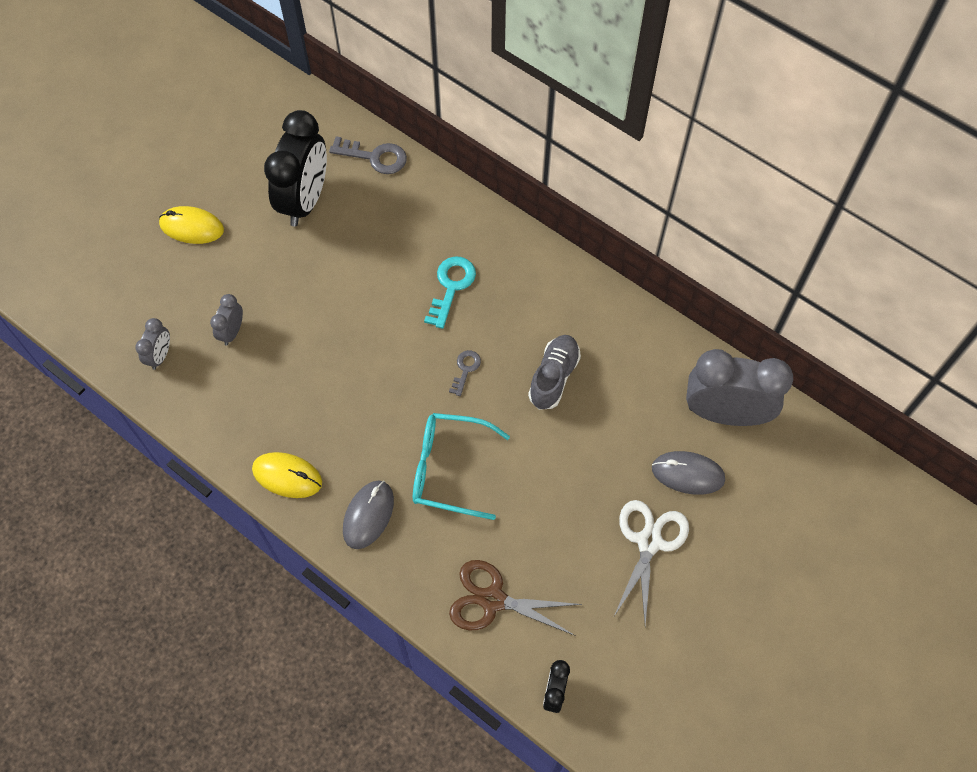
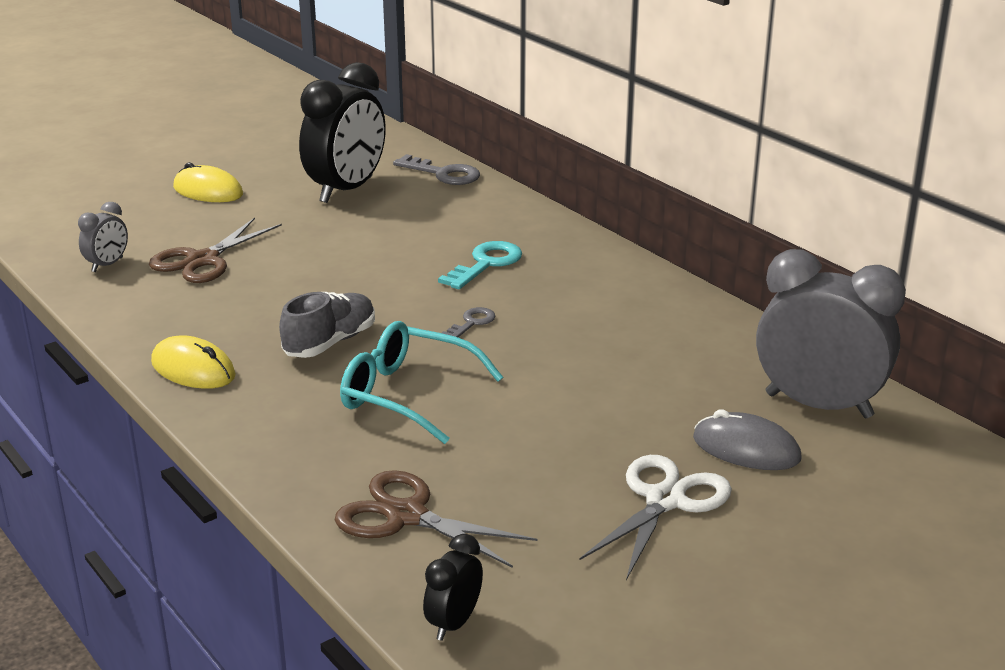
camera: 15 degrees right, 35 degrees down
grey clock [210,294,243,346] -> brown scissors [149,218,282,283]
grey mouse [343,480,394,549] -> none
grey shoe [528,335,581,410] -> grey shoe moved to [279,292,375,358]

